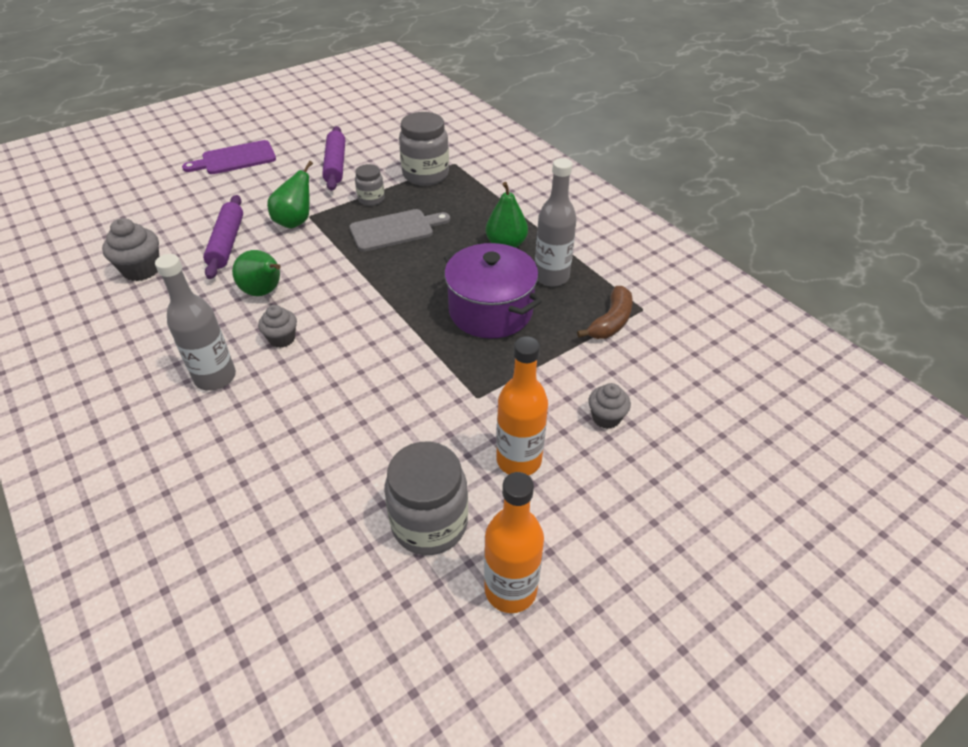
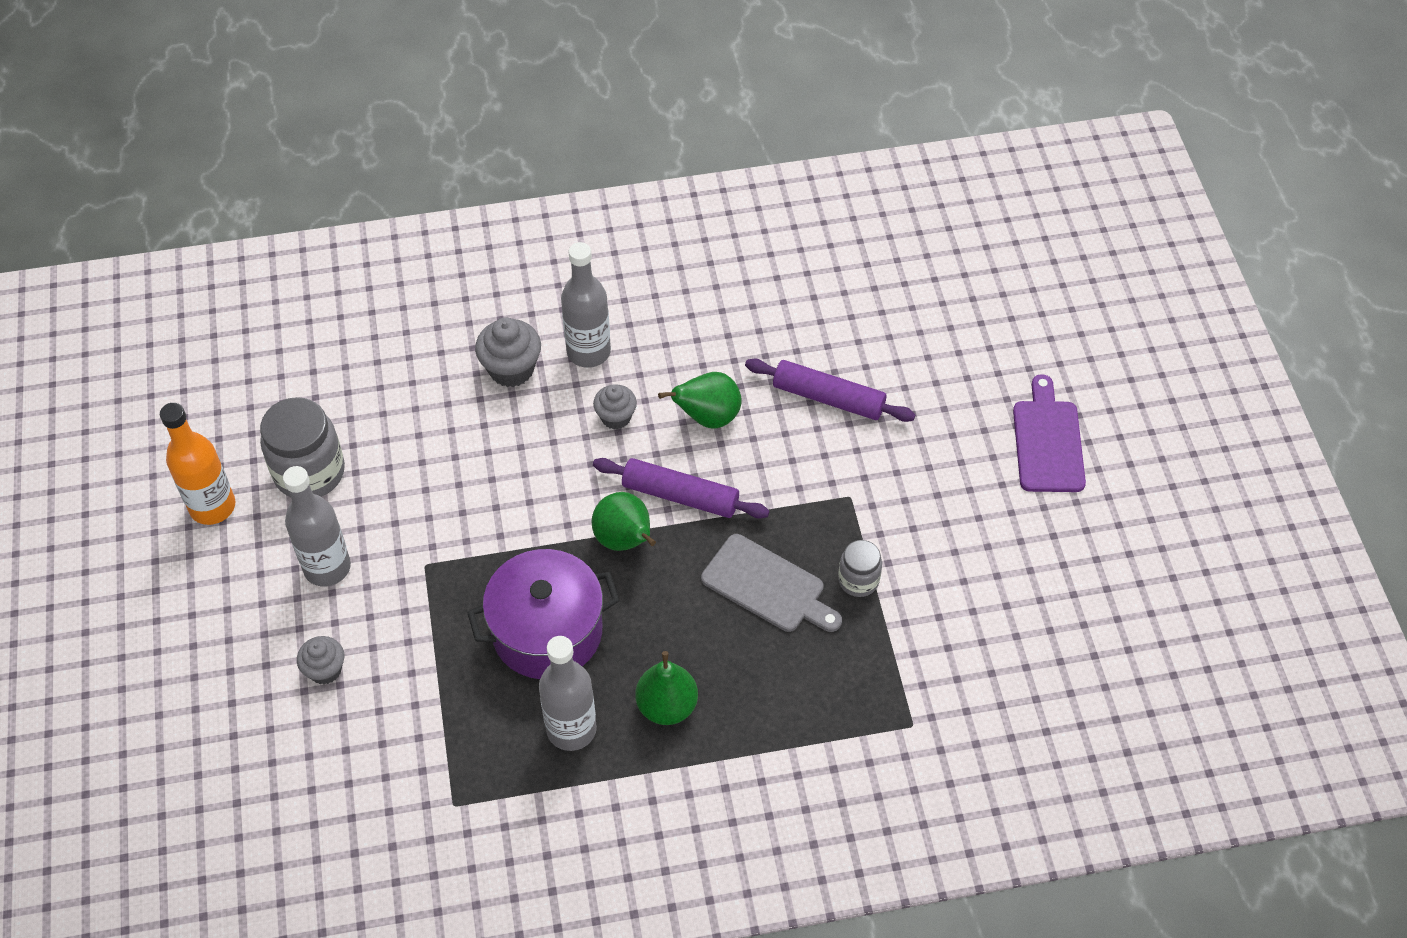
camera: 115 degrees right, 10 degrees up
grey cupcake [102,218,159,281] -> grey cupcake moved to [475,318,541,387]
green pear [267,161,313,229] -> green pear moved to [592,492,656,551]
purple rolling pin [322,126,345,191] -> purple rolling pin moved to [593,458,769,519]
grey cutting board [349,209,450,252] -> grey cutting board turned 60 degrees counterclockwise [701,534,842,632]
grey jar [399,112,449,186] -> none
orange bottle [496,336,548,475] -> grey bottle [283,466,351,587]
brown banana [577,286,633,339] -> none

